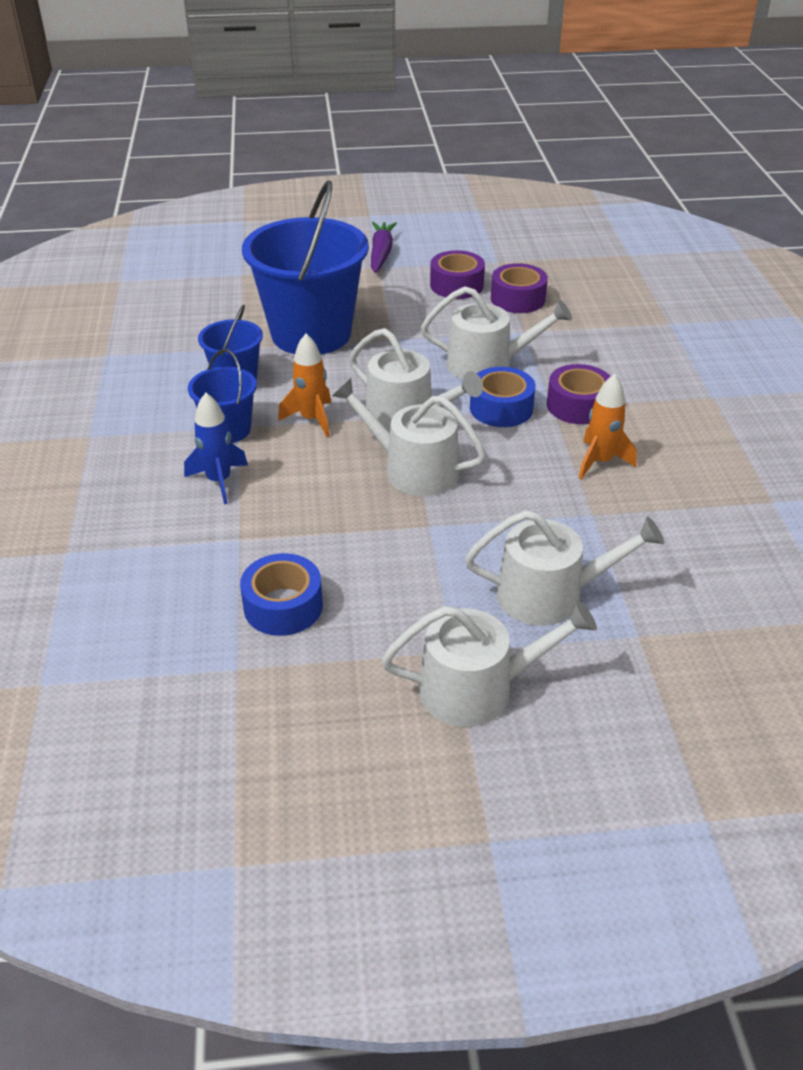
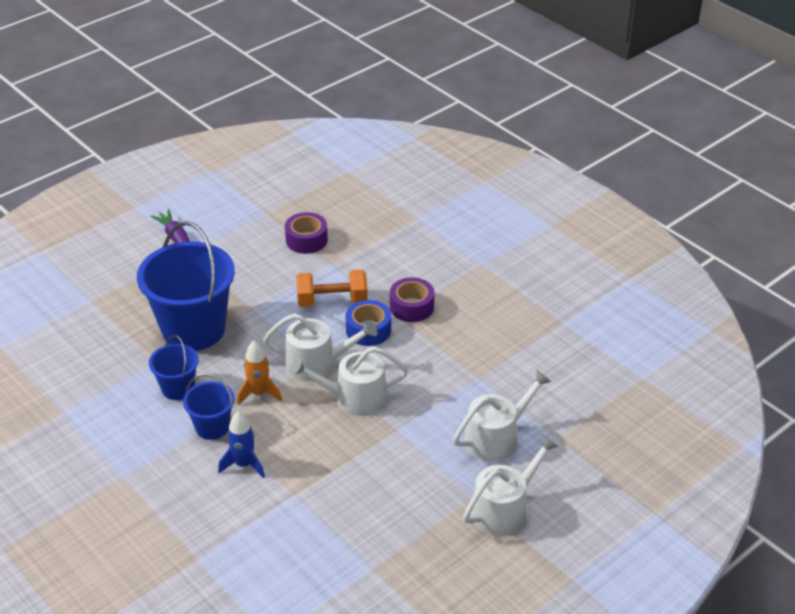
camera: 35 degrees left, 0 degrees up
blue tape [240,553,323,636] -> none
white watering can [421,286,572,380] -> orange dumbbell [296,270,368,307]
purple tape [430,250,485,299] -> none
orange rocket [579,374,637,479] -> none

